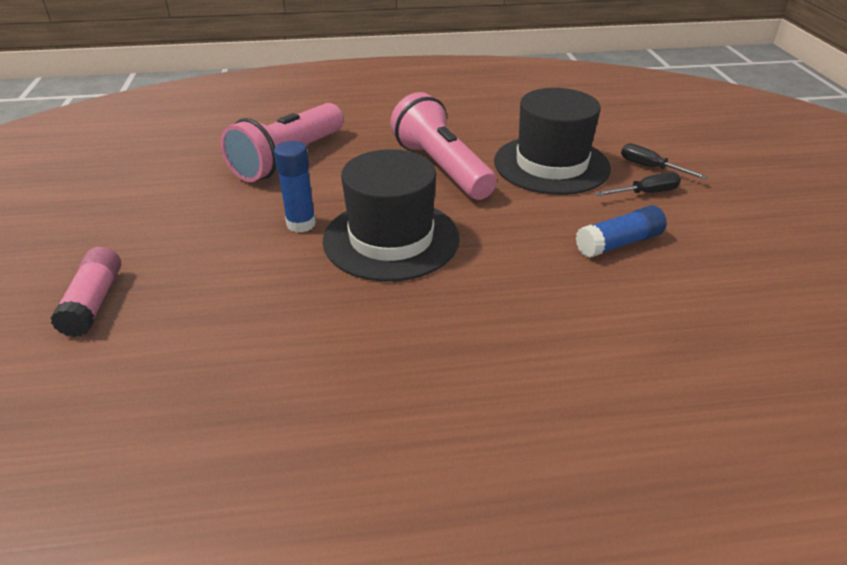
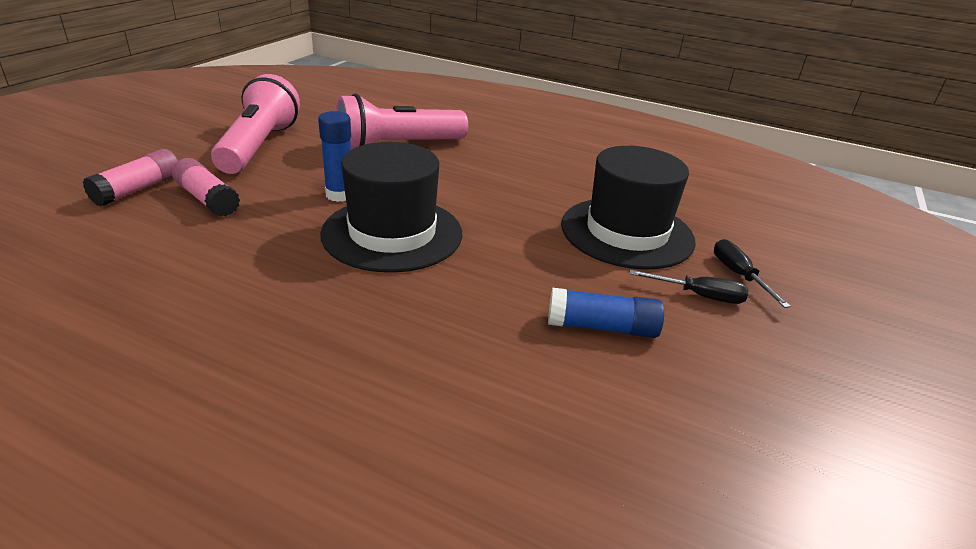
camera: 30 degrees right, 5 degrees down
pink flashlight [390,92,497,200] -> pink flashlight moved to [211,74,300,174]
none -> pink glue stick [172,158,240,217]

